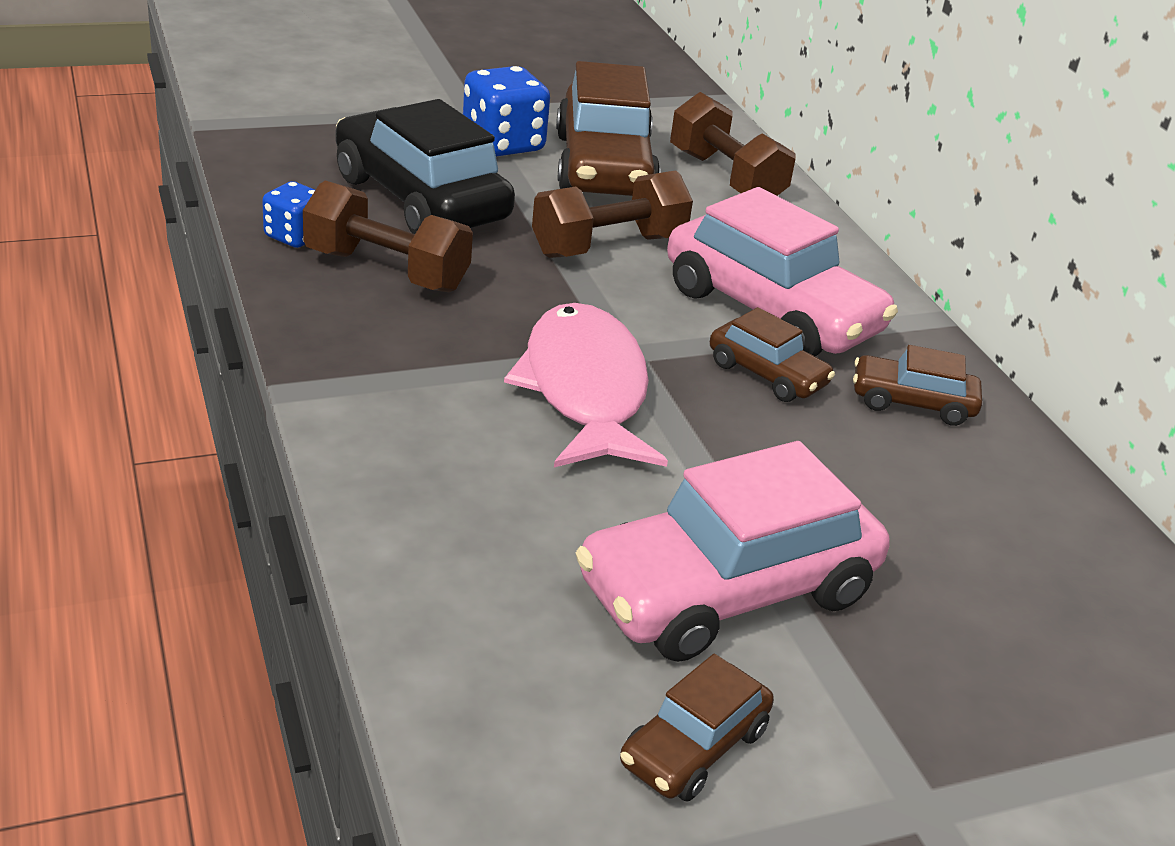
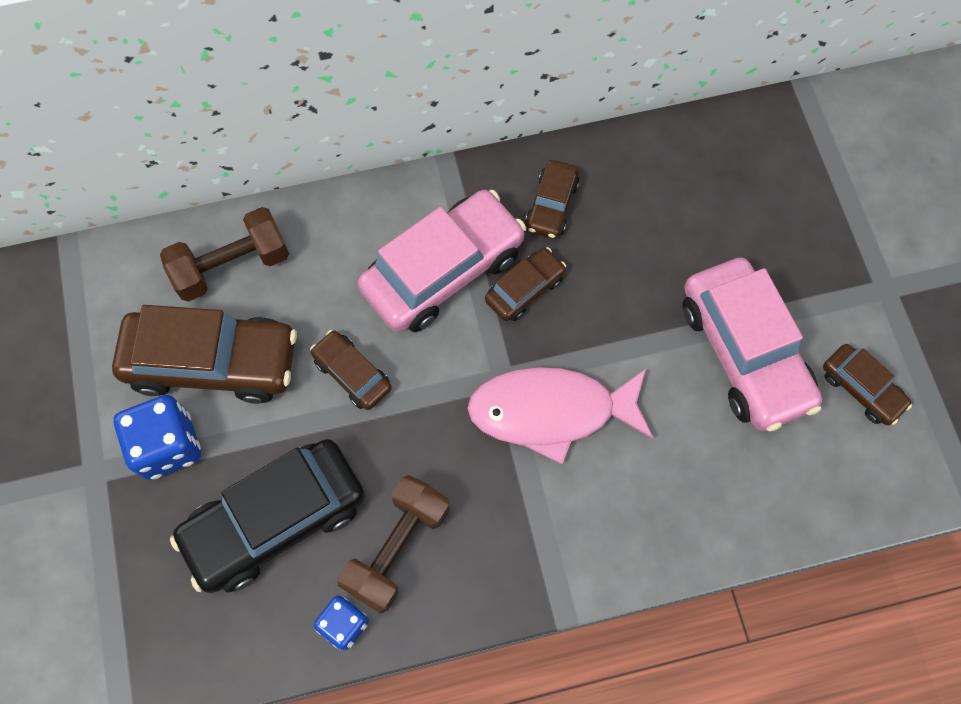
camera: 80 degrees left, 35 degrees up
brown dumbbell [532,170,693,258] -> brown car [310,330,392,410]

